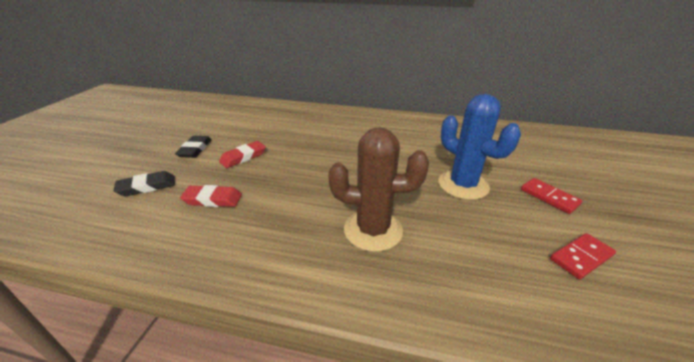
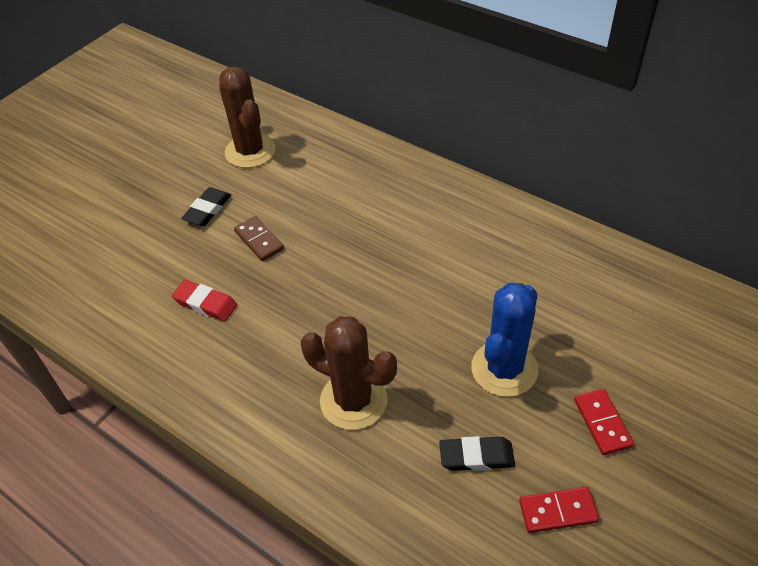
camera: 25 degrees right, 15 degrees up
black eraser [113,171,175,196] -> black eraser moved to [439,436,515,471]
red eraser [219,141,266,168] -> brown domino [234,216,284,261]
blue cactus [438,94,521,200] -> blue cactus turned 45 degrees clockwise [471,283,538,397]
none -> brown cactus [219,66,276,168]

